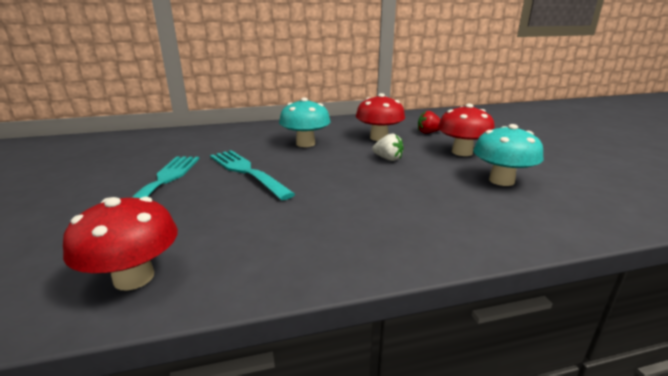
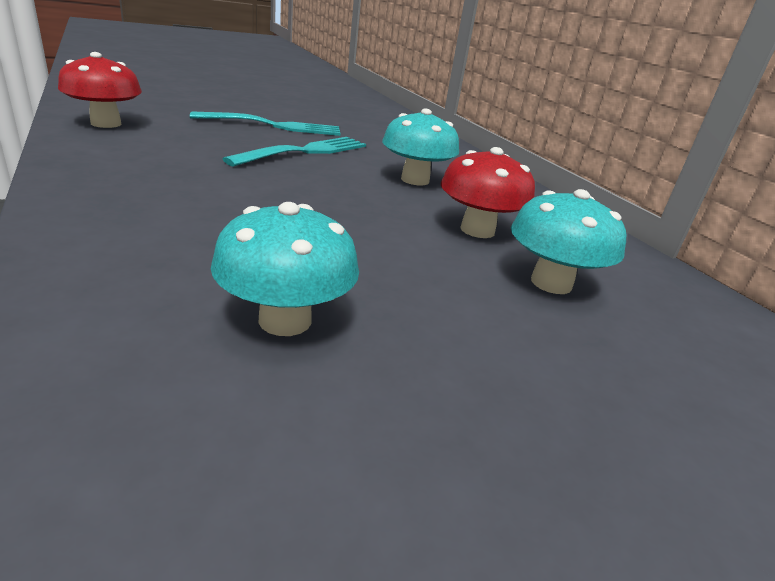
camera: 75 degrees right, 5 degrees up
white strawberry [372,134,404,161] -> none
red strawberry [418,111,440,133] -> turquoise mushroom [511,189,626,294]
red mushroom [438,104,495,156] -> none

